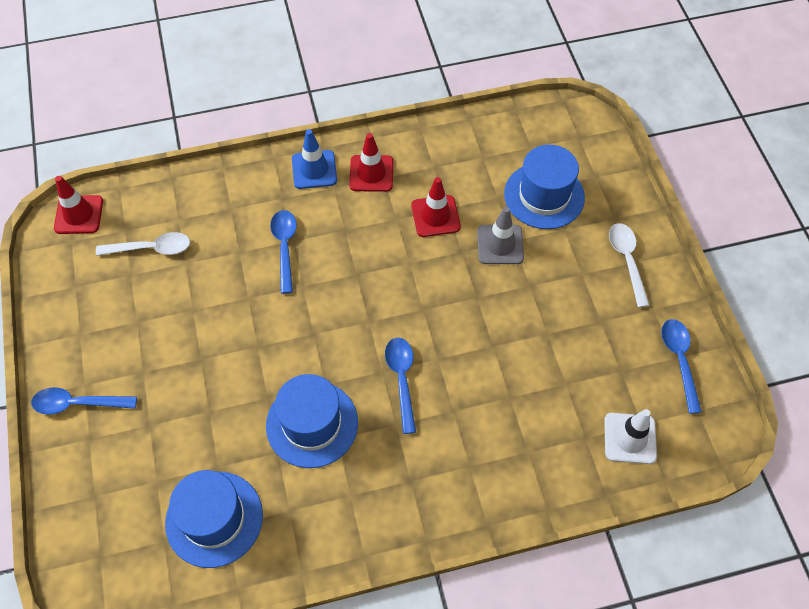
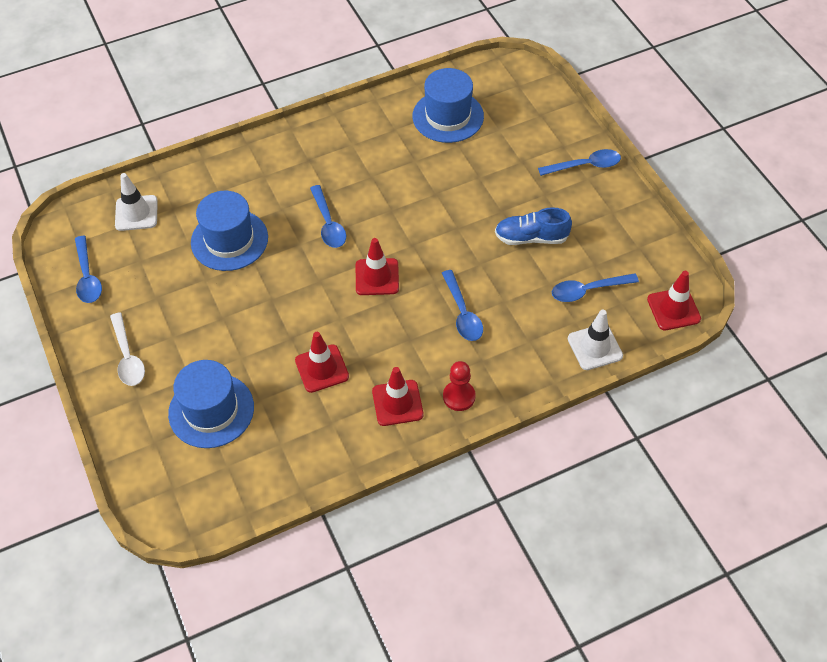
camera: 170 degrees right, 5 degrees down
white spoon [96,232,190,256] -> blue spoon [552,273,639,302]
blue hat [266,374,358,468] -> blue hat moved to [191,191,268,271]
blue traffic cone [292,129,337,189] -> red pawn [443,361,476,411]
grey traffic cone [477,207,524,264] -> none
none -> red traffic cone [356,238,399,295]
none -> blue shoe [495,207,572,245]
none -> white traffic cone [568,310,623,370]

